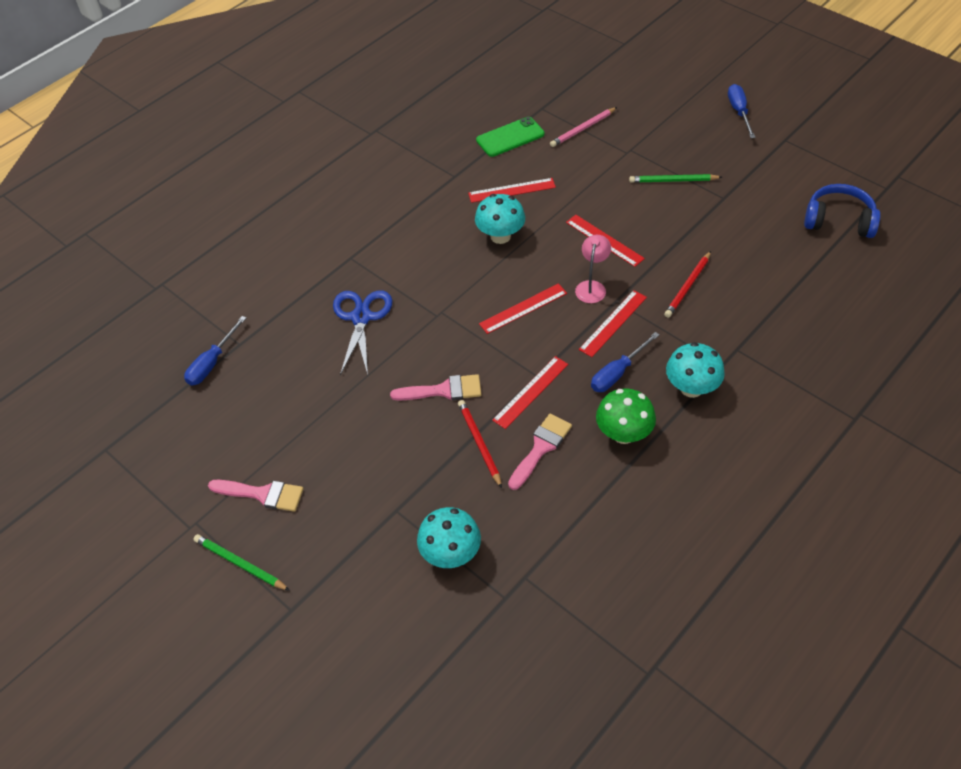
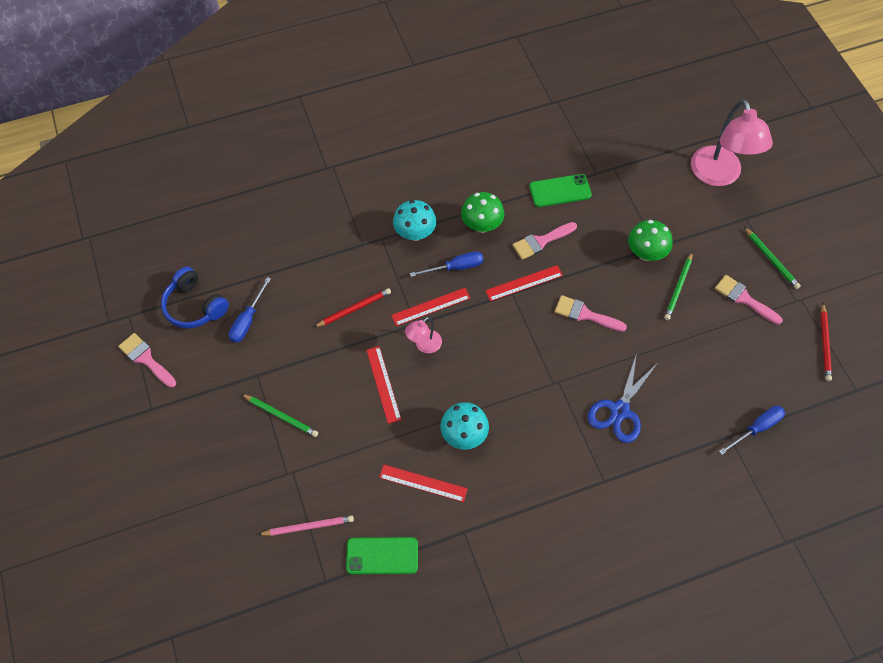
camera: 155 degrees left, 10 degrees up
turquoise mushroom [417,507,481,568] -> none
red pencil [458,400,502,488] -> red pencil moved to [821,303,832,381]
red ruler [479,284,567,334] -> none
blue screwdriver [728,84,755,138] -> blue screwdriver moved to [229,277,271,343]
none -> pink brush [118,333,176,388]
none -> green phone [529,174,592,207]
none -> green mushroom [628,220,673,261]
none -> green pencil [664,252,693,320]
none -> pink lamp [691,99,773,186]

